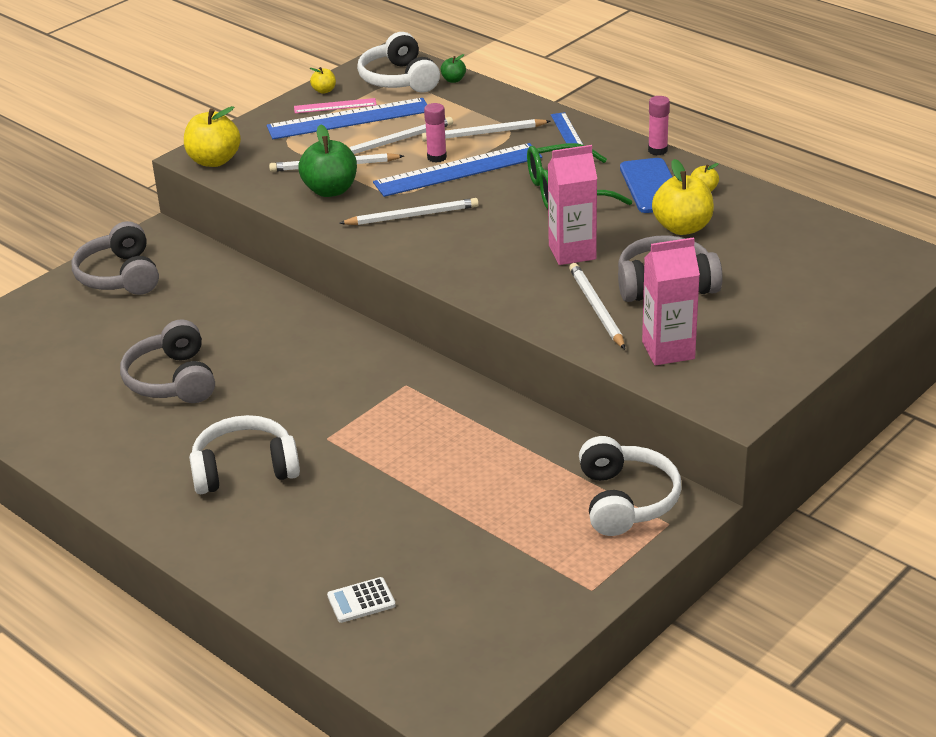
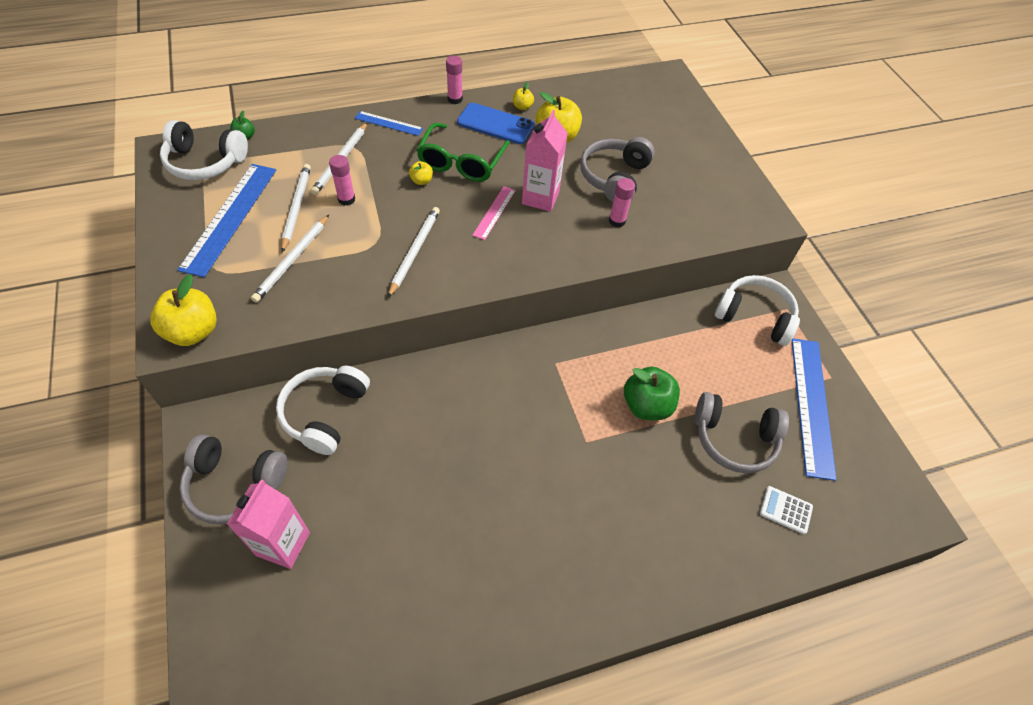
camera: 65 degrees left, 20 degrees up
grey headphones [120,319,215,403] -> grey headphones moved to [695,392,789,473]
white headphones [189,415,300,494] -> white headphones moved to [276,366,370,455]
pink ruler [294,98,377,113] -> pink ruler moved to [472,186,516,240]
green apple [298,124,357,197] -> green apple moved to [624,367,680,420]
yellow apple [310,67,336,94] -> yellow apple moved to [409,161,433,185]
white calculator [327,577,396,623] -> white calculator turned 105 degrees clockwise [760,486,813,535]
blue ruler [373,143,542,197] -> blue ruler moved to [792,338,837,481]
white pencil [569,263,625,349] -> pink glue stick [609,178,635,228]
pink carton [642,237,700,365] -> pink carton moved to [227,479,310,569]

